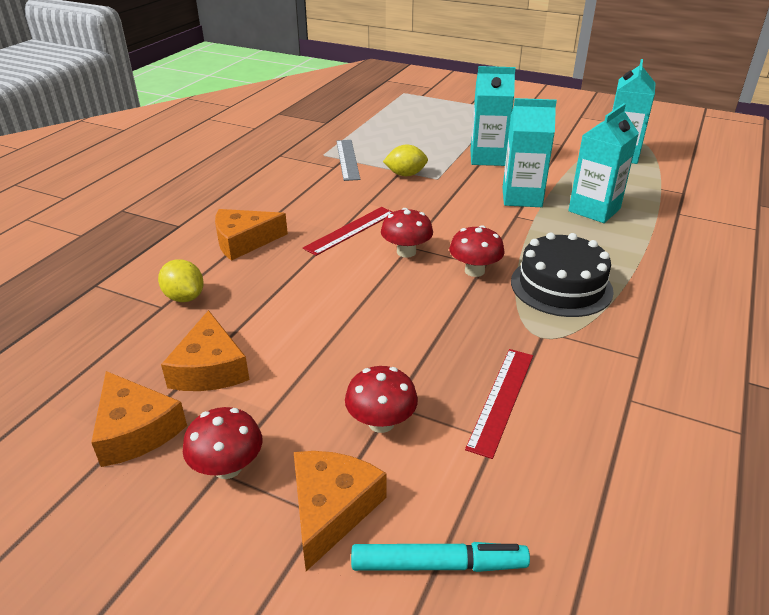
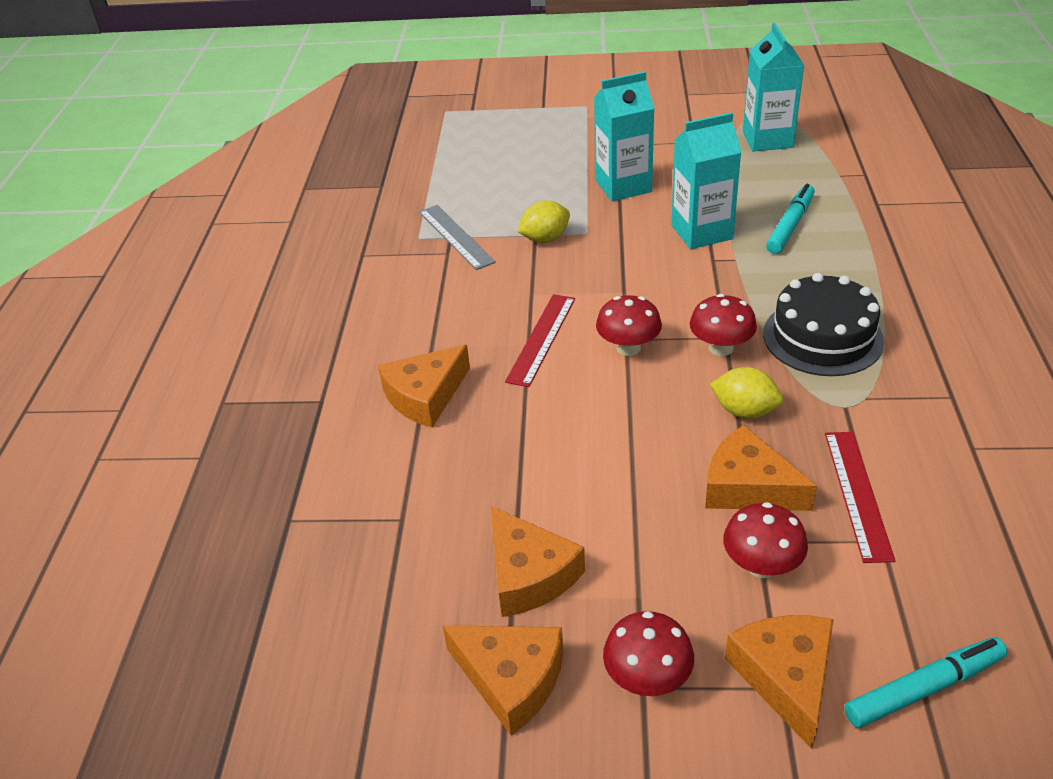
camera: 20 degrees left, 5 degrees up
yellow lemon [158,259,204,302] -> yellow lemon moved to [710,367,783,418]
turquoise carton [568,103,639,223] -> turquoise marker [766,184,815,254]
none -> orange cheese [705,425,817,511]

